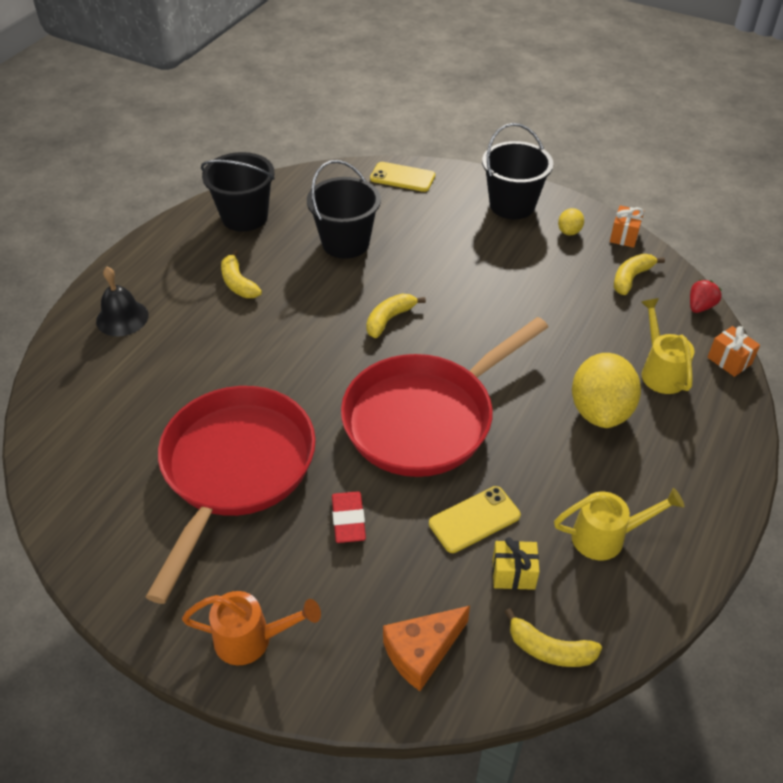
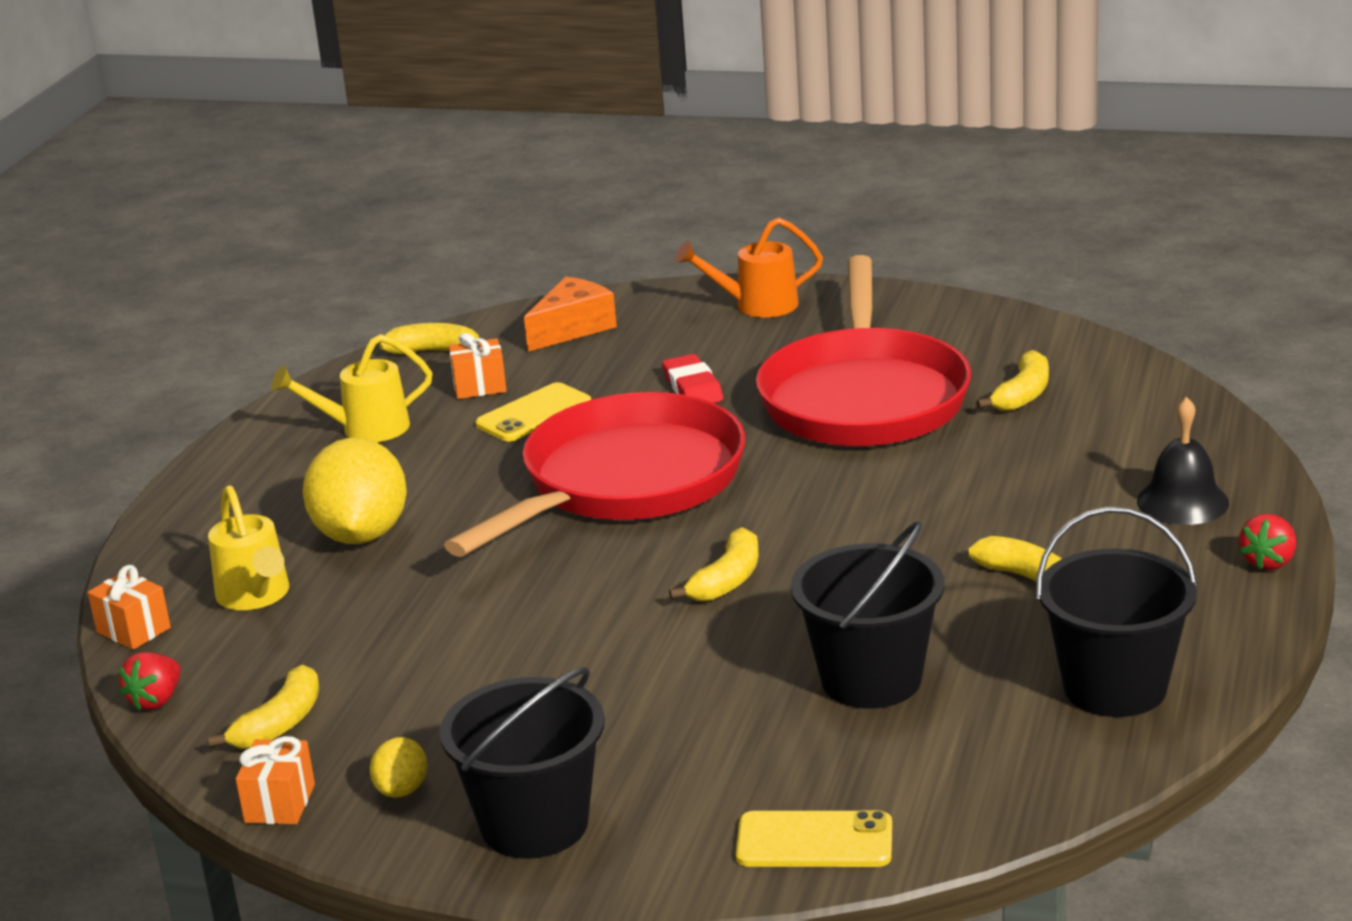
camera: 170 degrees right, 20 degrees down
yellow gift [493,537,540,590] -> orange gift [449,333,507,399]
none -> yellow banana [976,350,1049,411]
none -> red strawberry [1239,514,1296,570]

